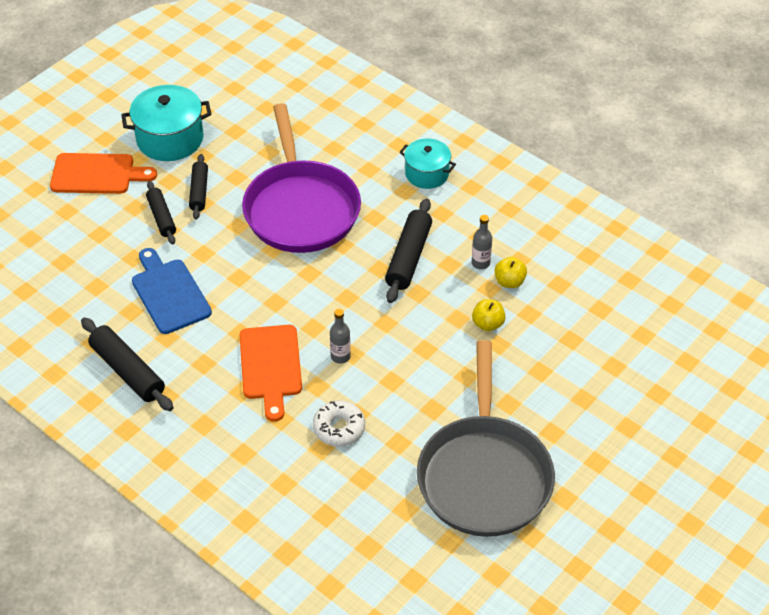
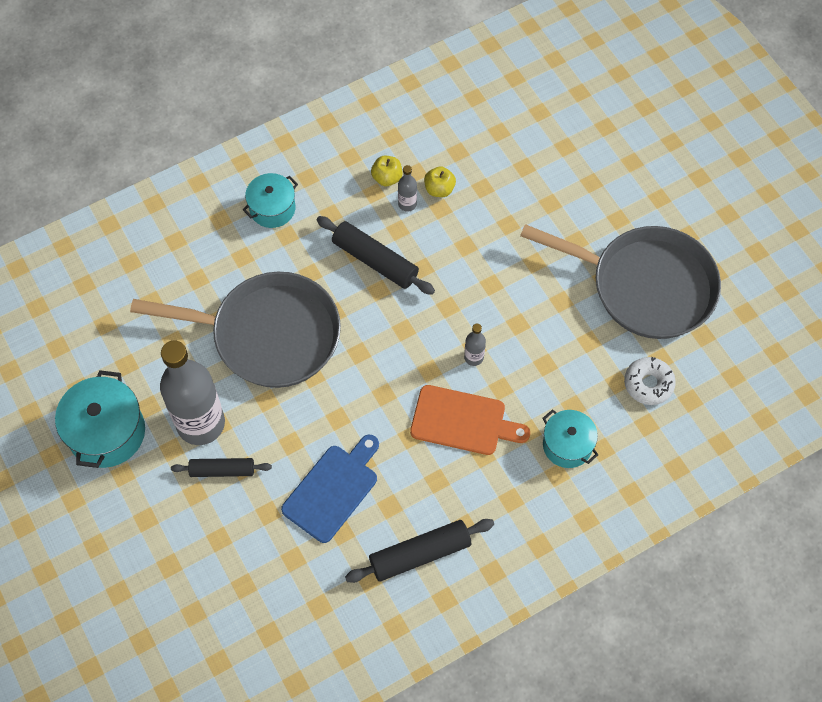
camera: 70 degrees left, 15 degrees up
orange cutting board [50,153,157,194] -> none
blue cutting board [132,248,212,334] -> blue cutting board turned 135 degrees clockwise [281,435,379,543]
black rolling pin [189,154,208,220] -> grey bottle [160,341,225,445]
purple pan [242,103,361,253] -> grey pan [130,272,341,388]
white donut [313,401,365,447] -> white donut moved to [624,357,676,405]
yellow apple [472,299,505,331] -> yellow apple moved to [371,156,402,186]
none -> turquoise pot [542,409,598,468]

